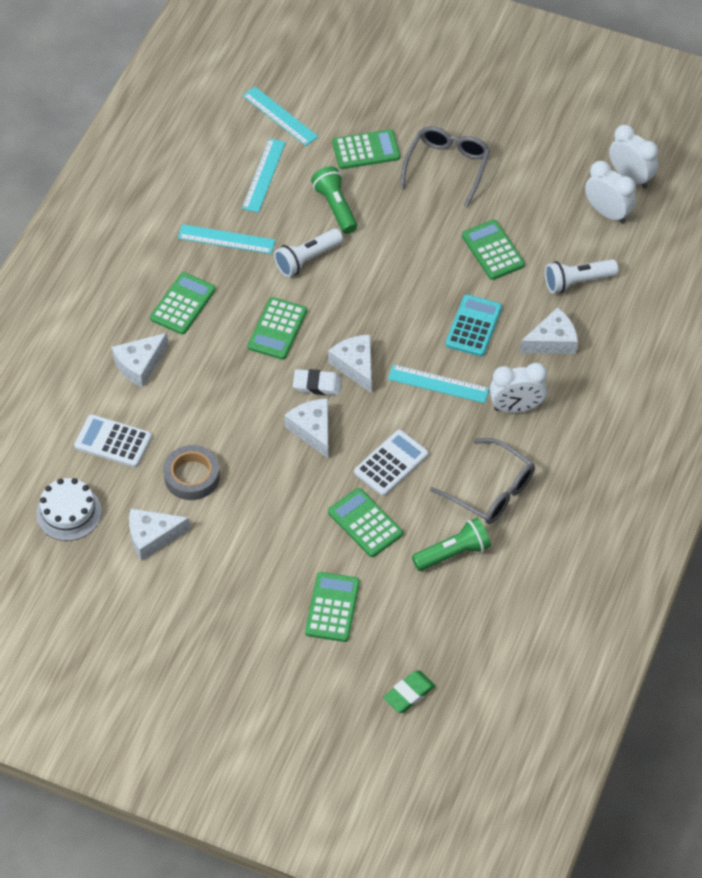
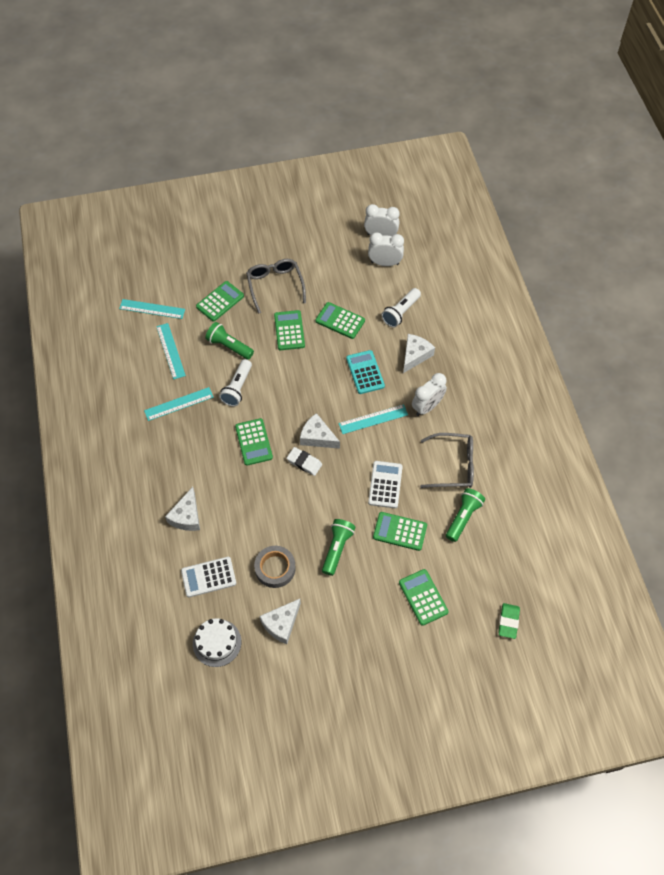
camera: 35 degrees left, 5 degrees up
green calculator [150,272,216,334] -> green calculator moved to [274,310,305,350]
white cheese [284,398,328,458] -> none
white eraser [293,369,342,395] -> white eraser turned 60 degrees clockwise [287,447,322,476]
none -> green flashlight [322,519,356,576]

